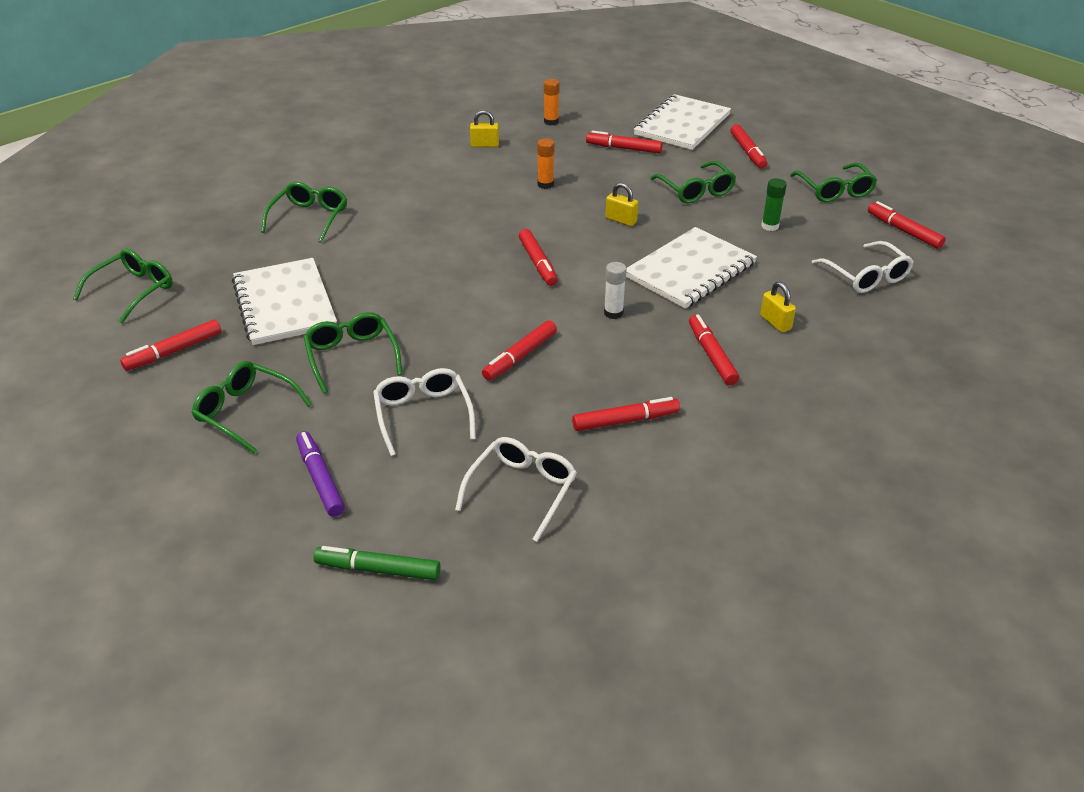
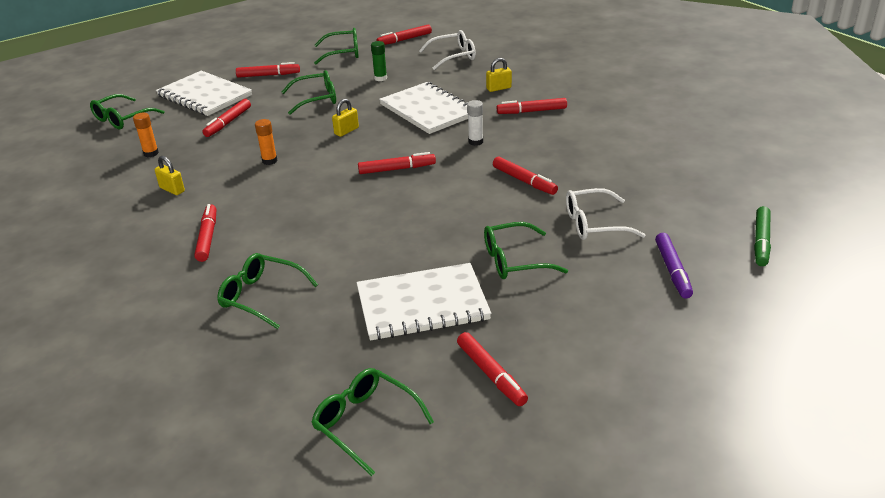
camera: 80 degrees left, 5 degrees down
green glasses [192,361,312,454] -> green glasses moved to [90,94,165,130]
purple marker [296,431,345,517] -> purple marker turned 75 degrees counterclockwise [655,233,693,299]
white glasses [455,437,577,542] -> none
yellow padlock [470,110,499,147] -> yellow padlock turned 60 degrees counterclockwise [155,156,185,195]
red marker [572,397,680,431] -> red marker moved to [194,204,216,262]

